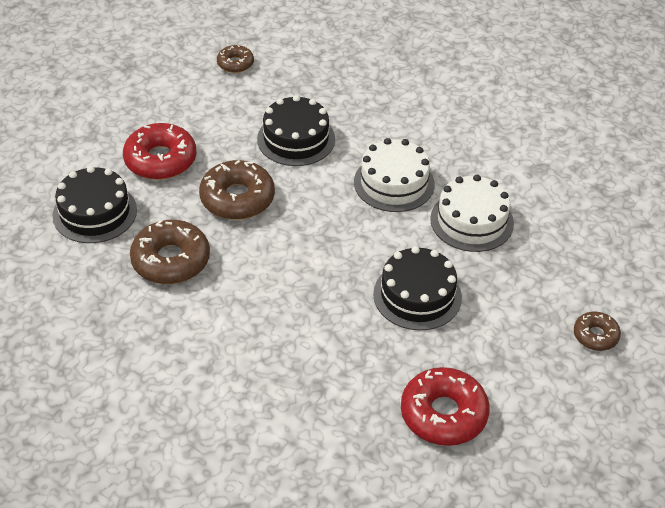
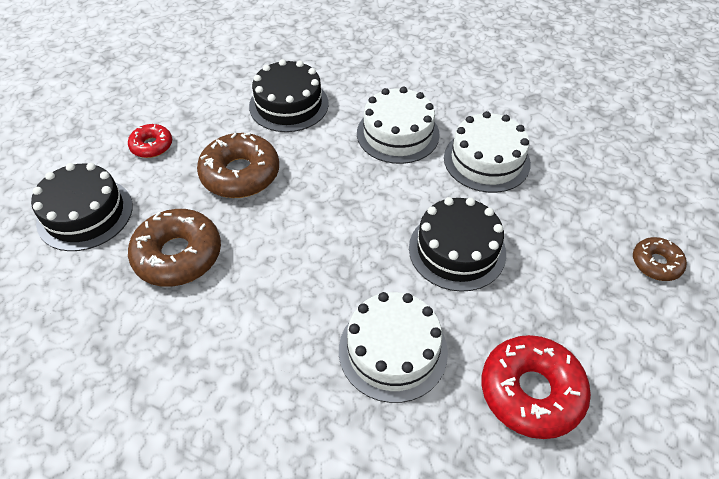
camera: 10 degrees left, 5 degrees up
red donut [123,123,197,180] -> red donut [128,124,172,158], size x0.56
brown donut [217,45,254,73] -> none
none -> white cake [339,292,448,403]

